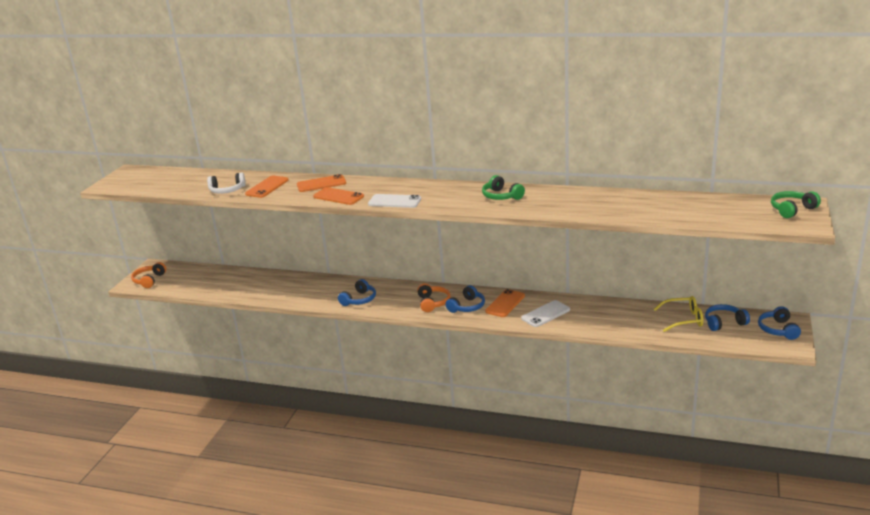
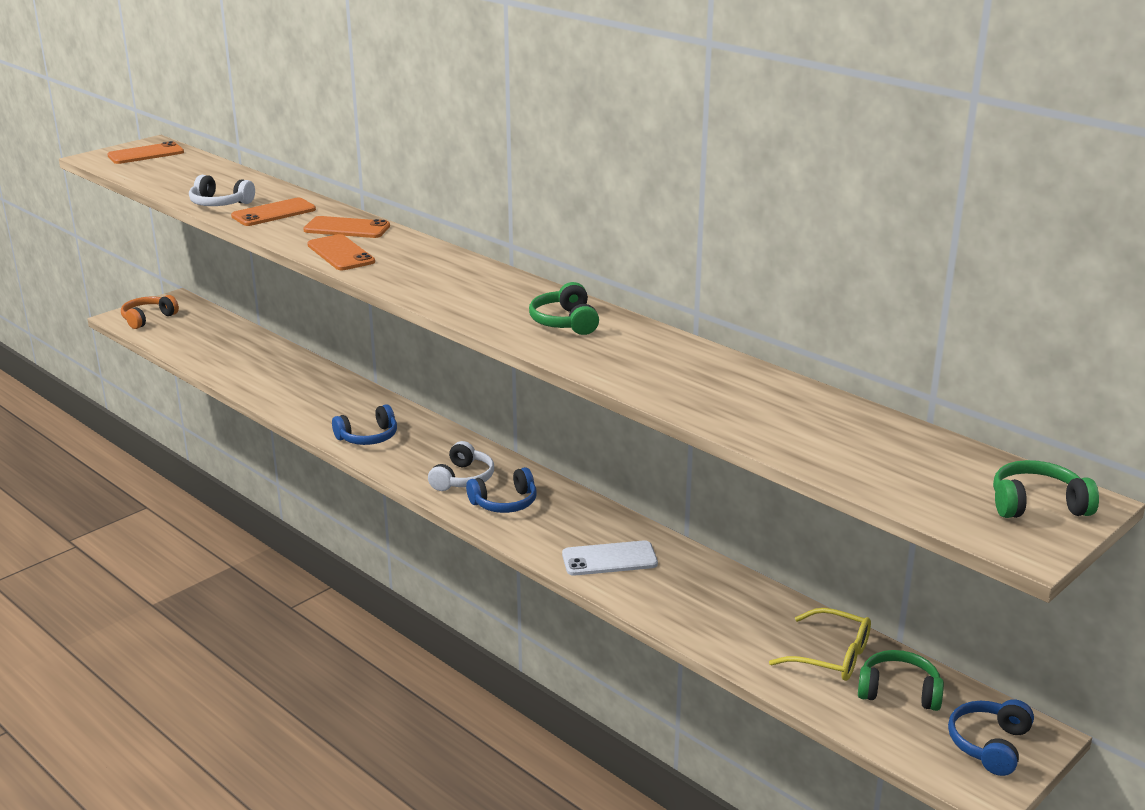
camera: 25 degrees right, 0 degrees up
white phone [368,194,421,208] -> none
orange headphones [417,283,450,312] -> white headphones [428,441,494,491]
orange phone [485,289,525,317] -> orange phone moved to [107,141,184,164]
blue headphones [705,304,750,331] -> green headphones [858,650,944,711]

